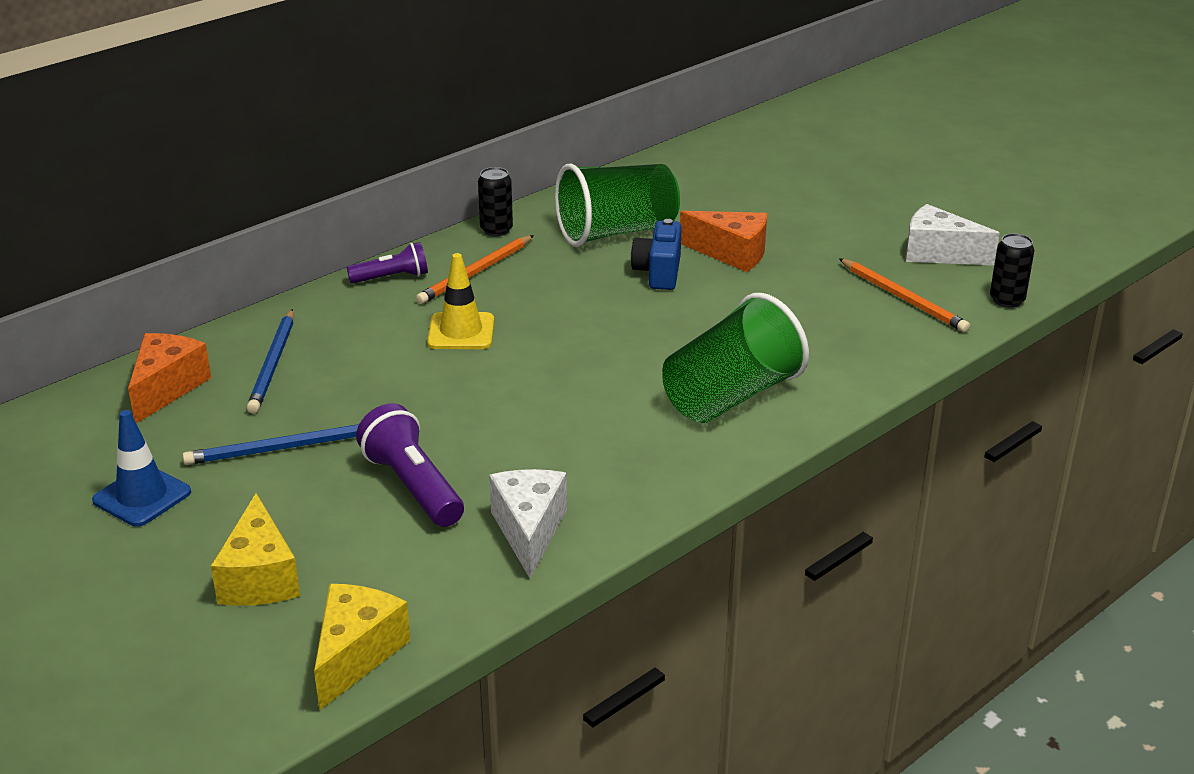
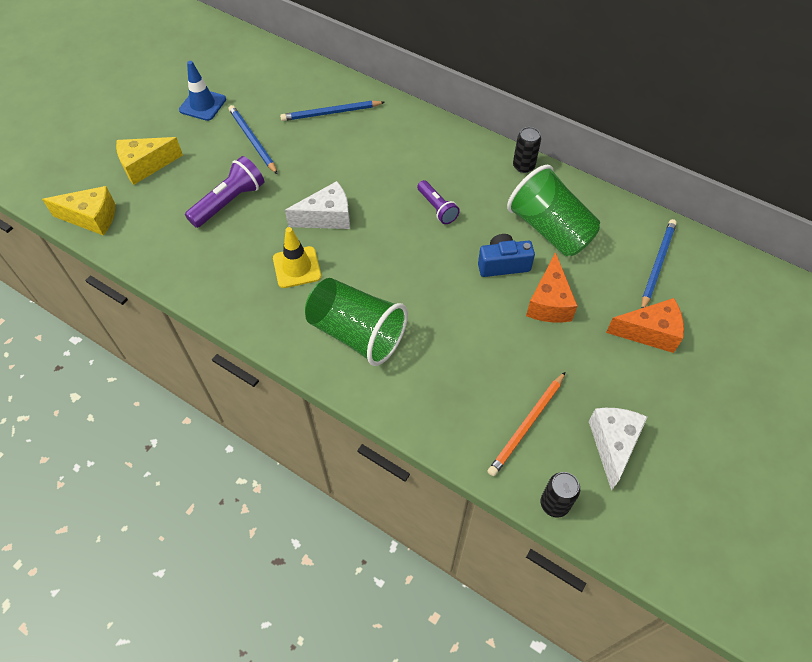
camera: 75 degrees right, 25 degrees up
orange cheese [128,333,211,423] -> orange cheese moved to [606,298,684,353]
purple flashlight [347,242,428,283] -> purple flashlight moved to [417,180,460,224]
orange pencil [416,235,534,304] -> none
yellow traffic cone [427,253,494,349] -> yellow traffic cone moved to [273,227,321,288]
white cheese [489,469,567,579] -> white cheese moved to [285,181,350,229]
none -> blue pencil [641,219,677,308]

